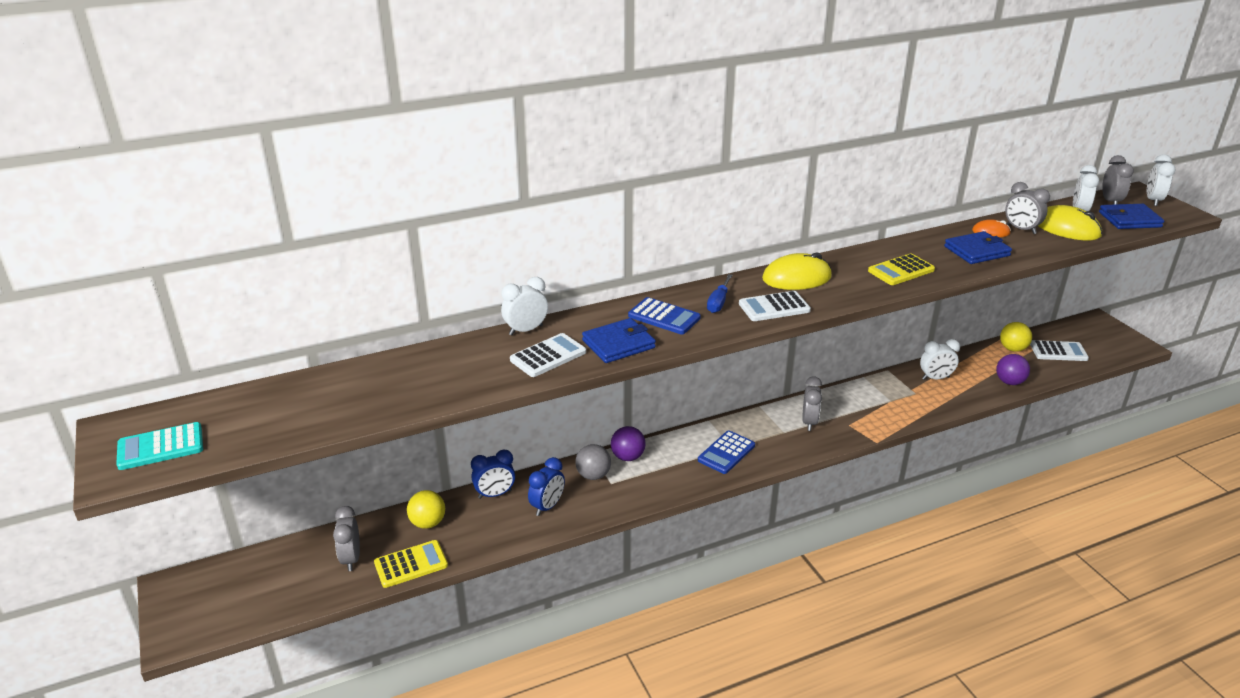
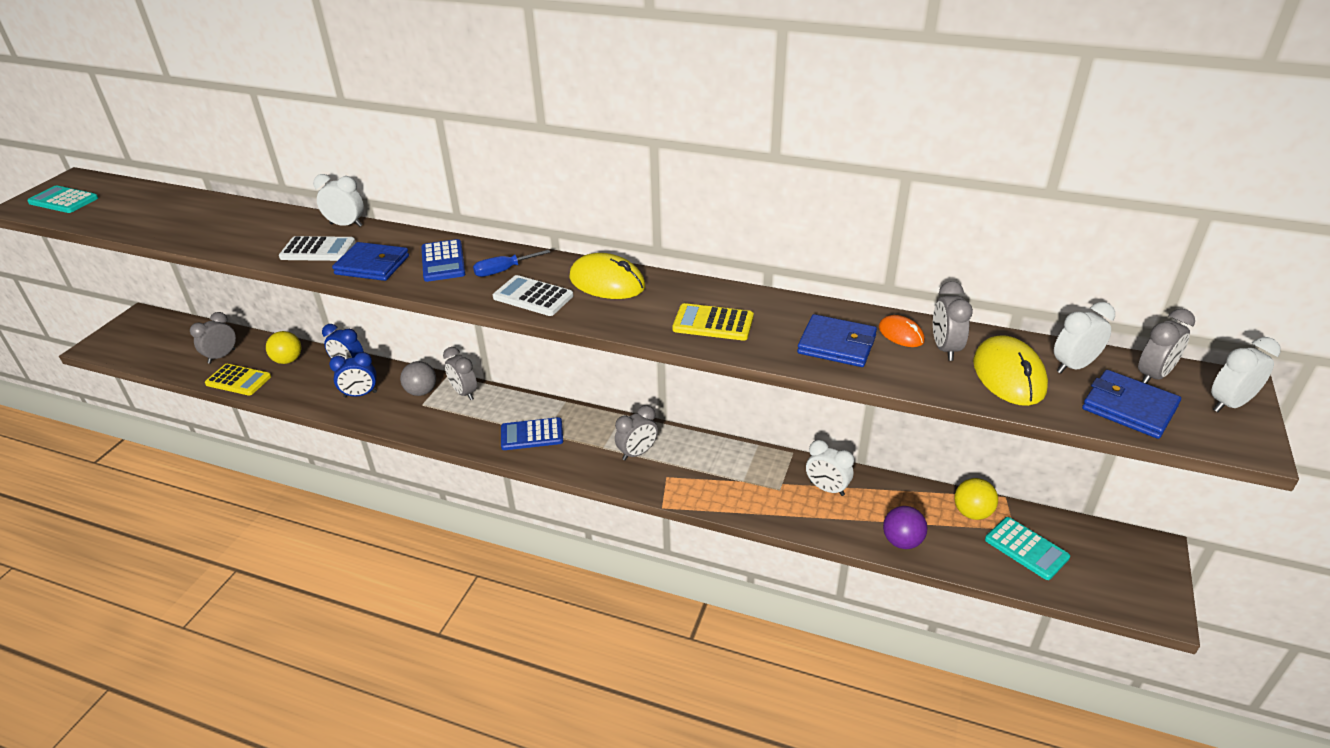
camera: 45 degrees right, 5 degrees up
purple ball [611,426,646,461] -> grey clock [443,347,477,400]
white calculator [1030,340,1089,361] -> turquoise calculator [985,517,1070,580]

